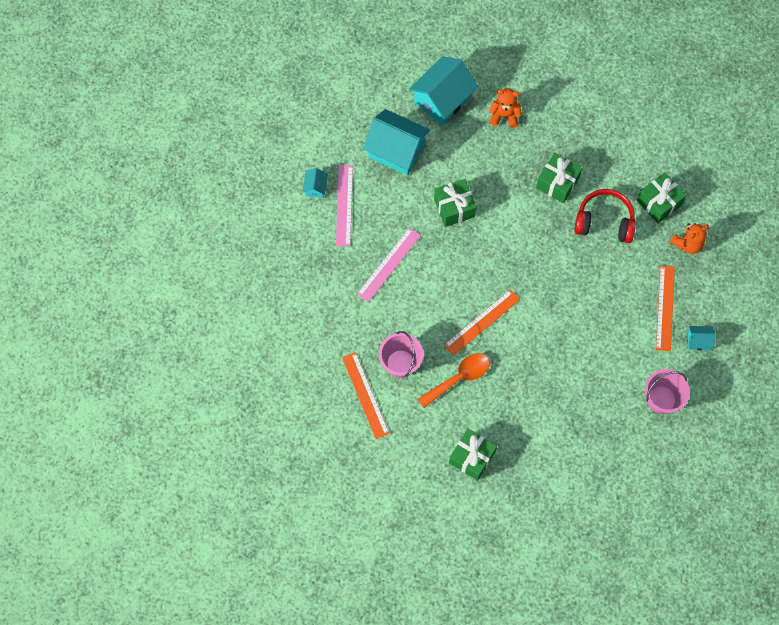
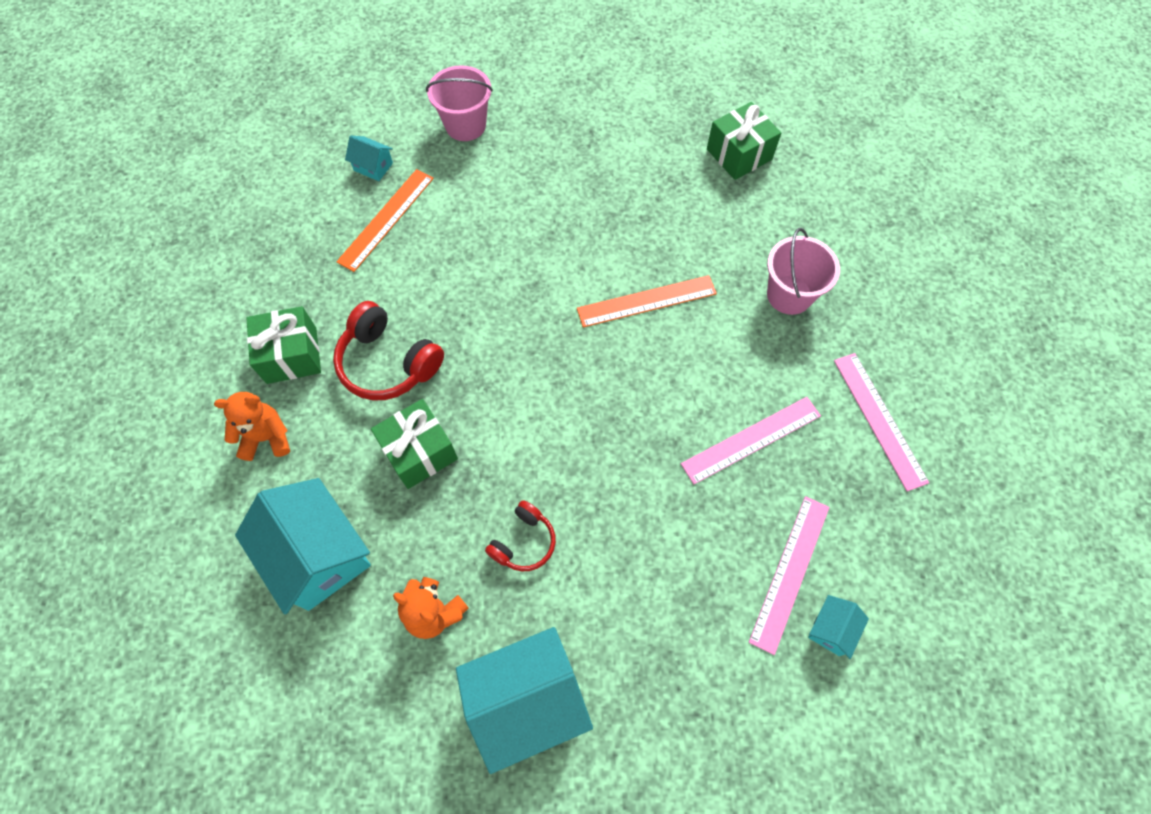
camera: 155 degrees left, 5 degrees down
orange ruler [342,352,389,439] -> none
turquoise house [363,109,430,175] -> turquoise house moved to [235,478,371,614]
orange spoon [417,353,489,408] -> none
green gift [434,179,476,227] -> none
orange teddy bear [670,223,709,254] -> orange teddy bear moved to [214,392,290,461]
none -> red headphones [485,500,556,571]
none -> pink ruler [834,353,929,492]

